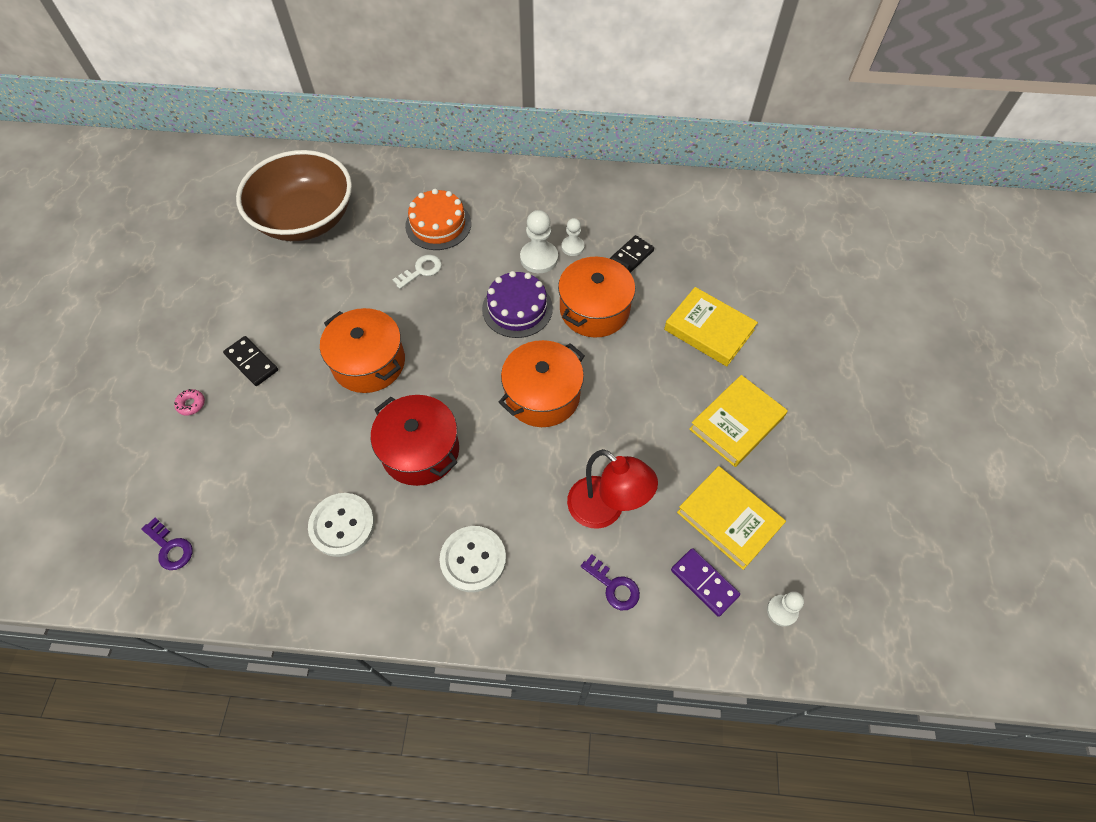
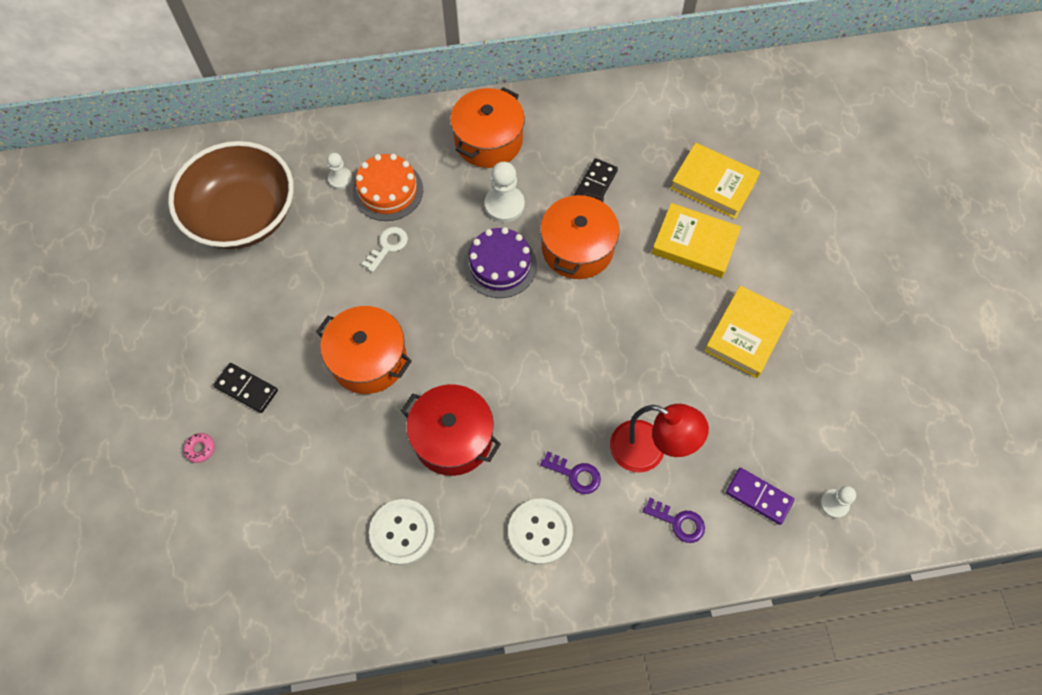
camera: 15 degrees left, 5 degrees up
purple key [141,518,192,570] -> purple key moved to [540,451,601,494]
orange pot [499,340,585,427] -> orange pot moved to [450,87,525,168]
white pawn [561,218,585,256] -> white pawn moved to [327,153,353,190]
yellow book [677,466,786,570] -> yellow book moved to [670,143,760,219]

